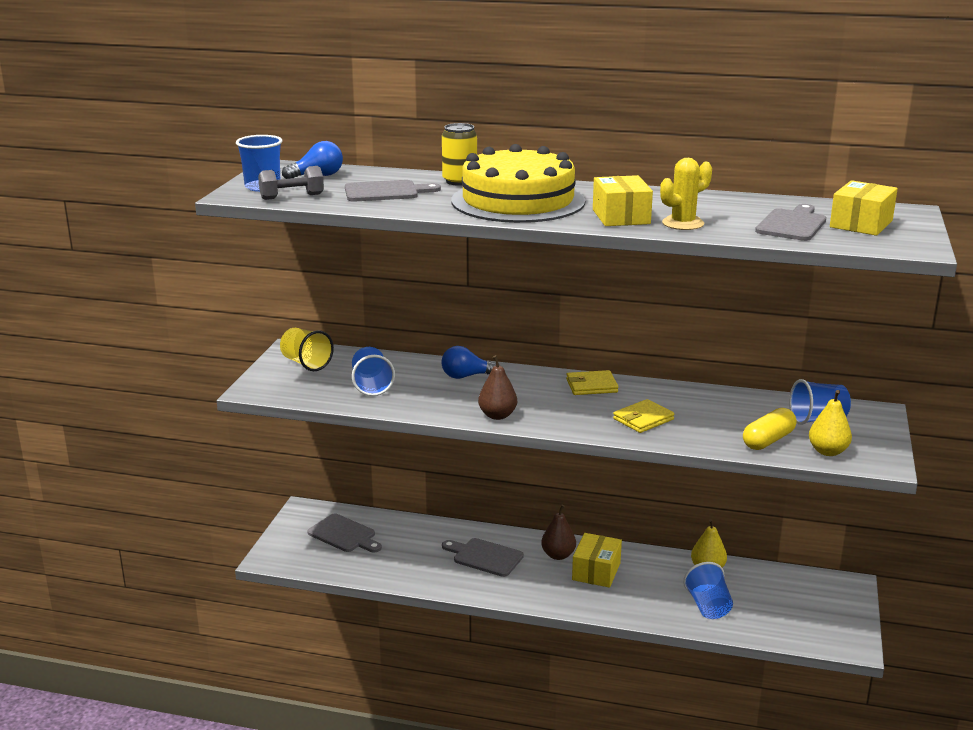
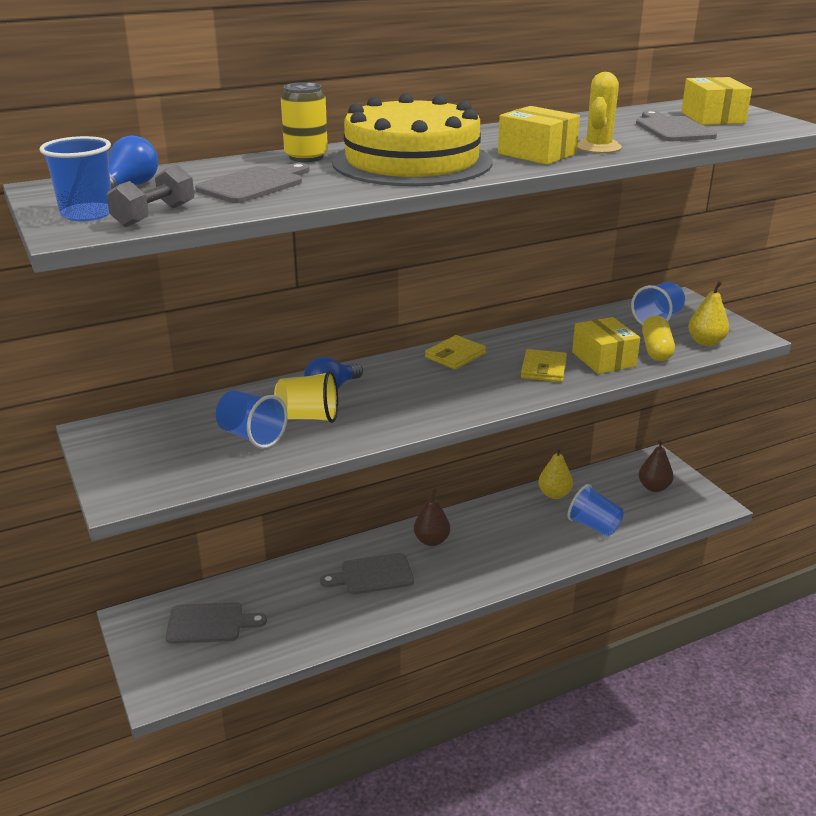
camera: 40 degrees left, 5 degrees up
yellow cup [280,328,334,371] -> yellow cup moved to [274,371,338,423]
brown pear [478,355,517,420] -> brown pear moved to [639,440,673,492]
yellow box [572,533,622,588] -> yellow box moved to [572,317,640,374]

